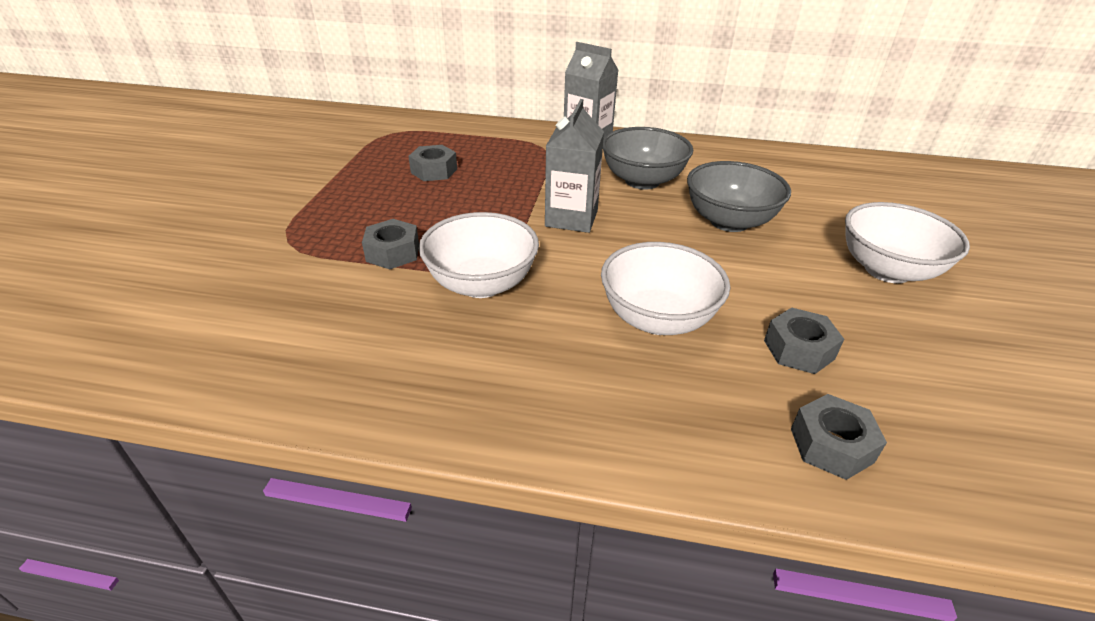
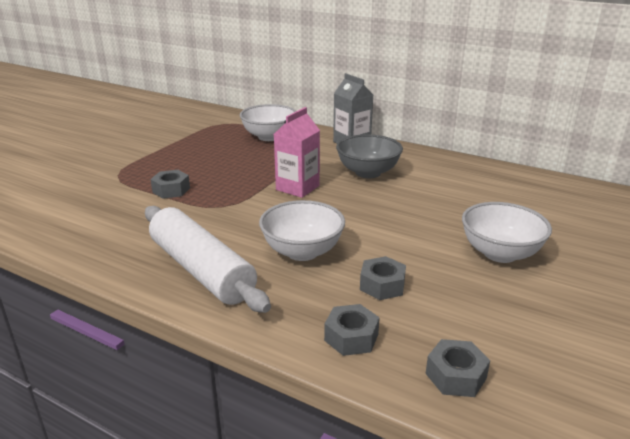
camera: 20 degrees right, 10 degrees down
grey nut [408,145,457,181] -> grey nut moved to [426,339,490,397]
white bowl [419,212,539,298] -> white bowl moved to [240,104,296,141]
grey carton [545,99,604,233] -> pink carton [274,107,320,198]
grey bowl [687,161,791,232] -> none
none -> white rolling pin [145,206,271,313]

